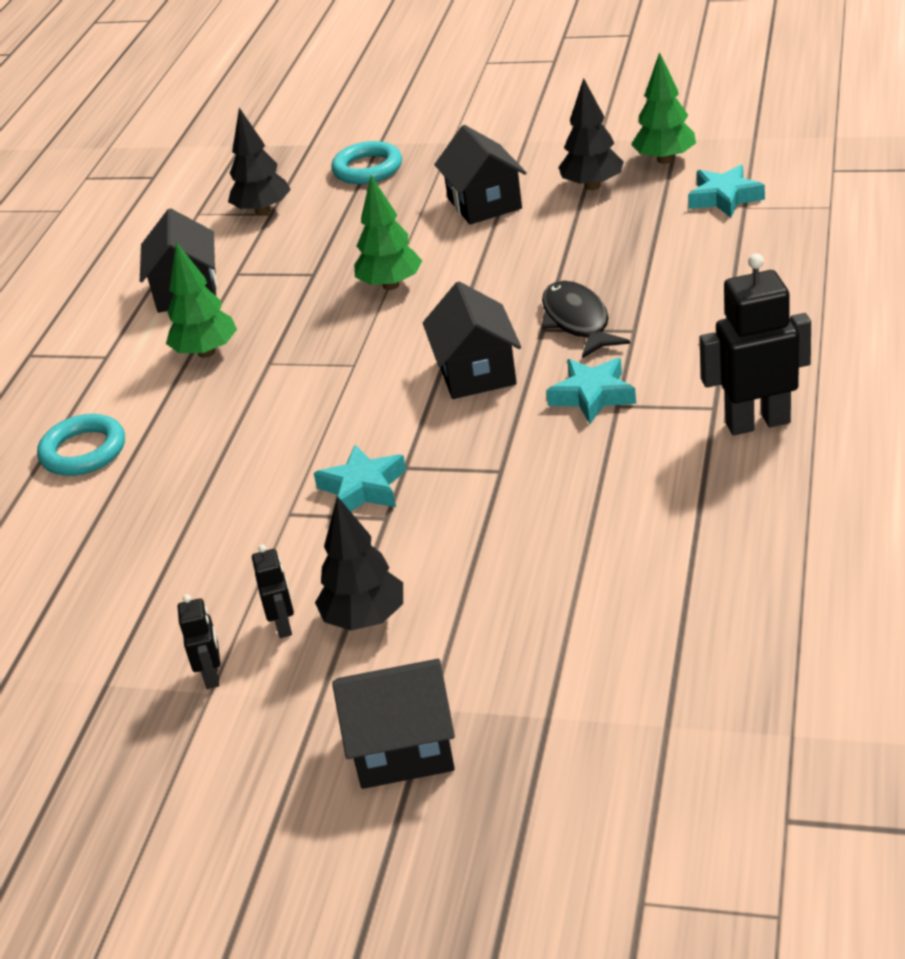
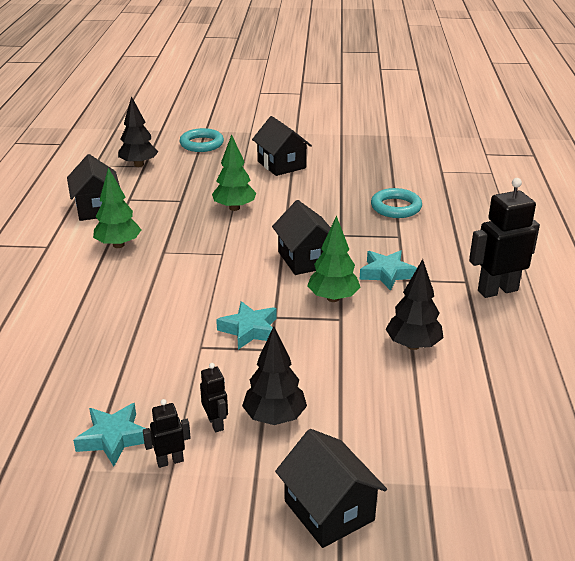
camera: 15 degrees left, 5 degrees down
turquoise ring [37,414,125,476] -> turquoise ring moved to [371,188,422,218]
black robot [178,595,220,689] -> black robot turned 90 degrees counterclockwise [143,399,191,468]
black house [332,659,455,789] -> black house turned 75 degrees clockwise [275,429,387,548]
black fish [541,280,630,358] -> none
black tree [558,78,624,190] -> black tree moved to [386,259,443,350]
green tree [631,52,696,164] -> green tree moved to [307,216,361,302]
turquoise star [688,165,765,218] -> turquoise star moved to [73,403,146,466]

